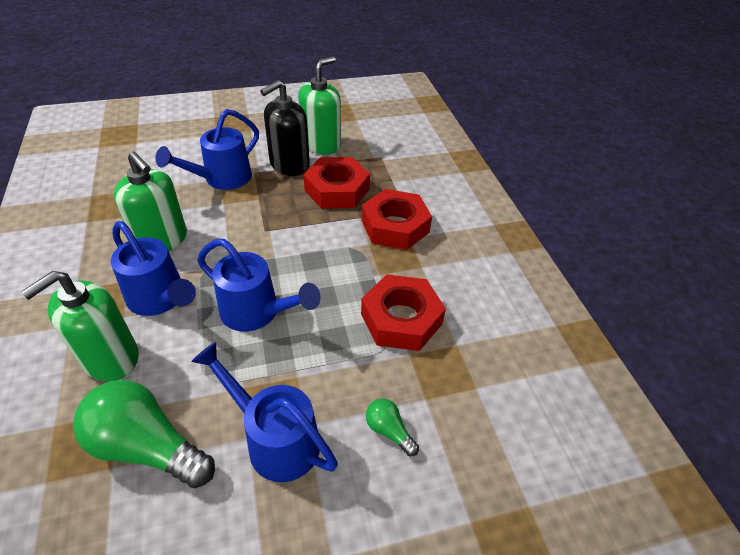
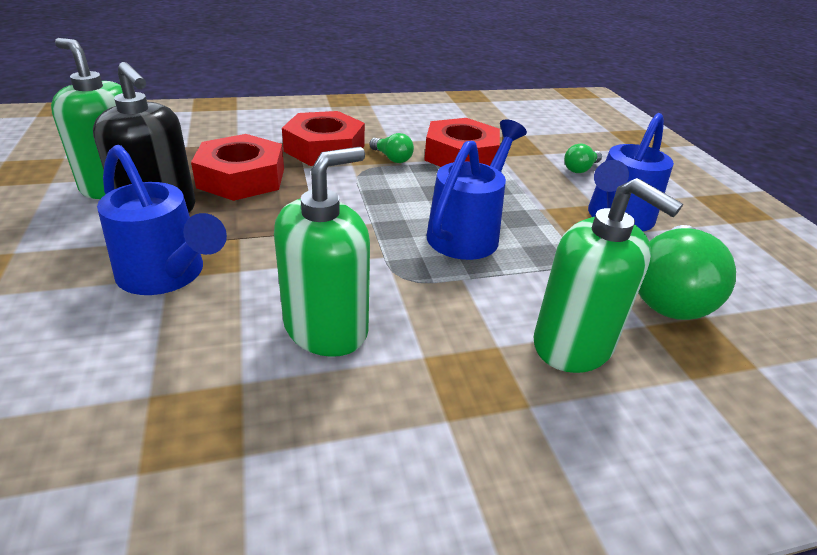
camera: 90 degrees left, 10 degrees down
blue watering can [111,221,196,316] -> none
none -> green light bulb [369,133,414,163]

